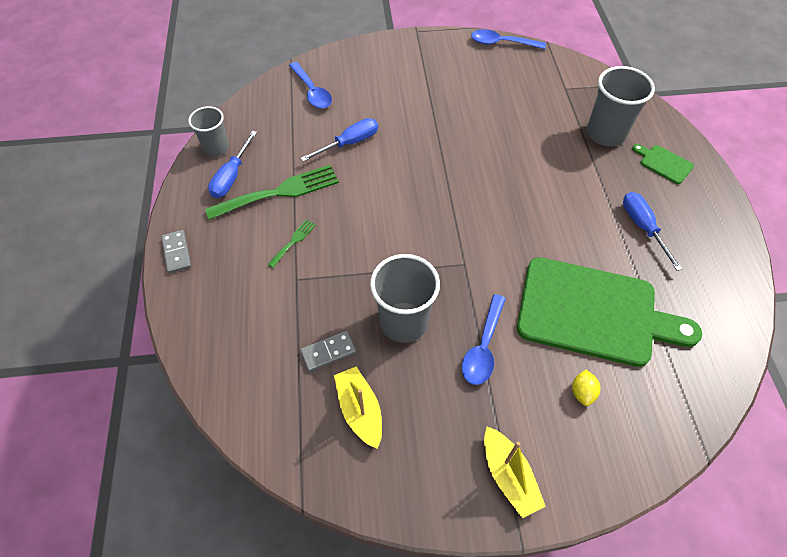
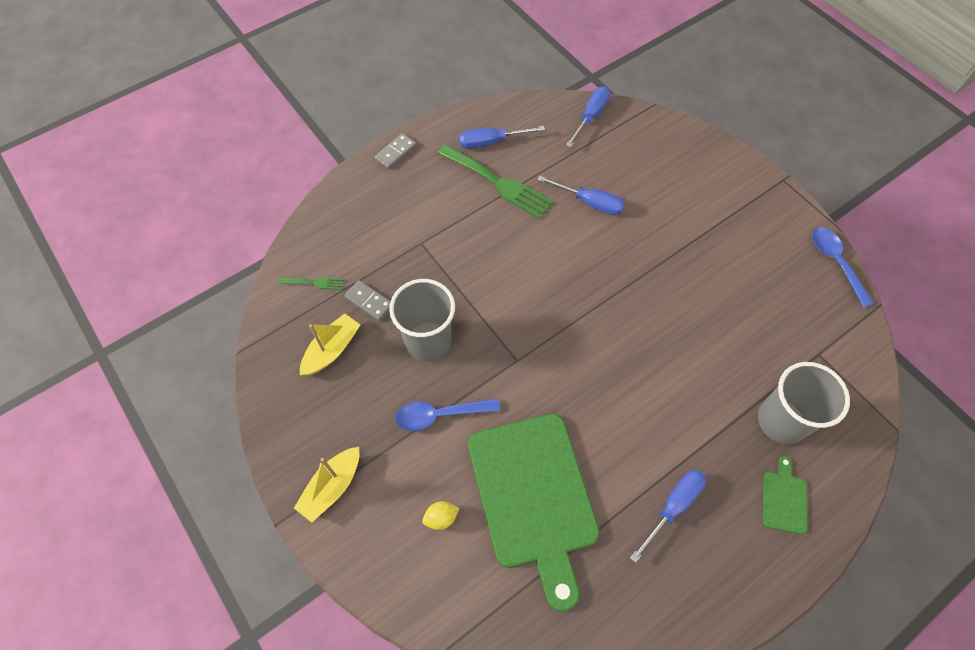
camera: 60 degrees right, 5 degrees up
grey cup [188,106,229,157] -> none
green fork [267,219,316,268] -> green fork moved to [278,277,344,290]
blue spoon [289,62,332,109] -> none
none -> blue screwdriver [566,87,611,148]

